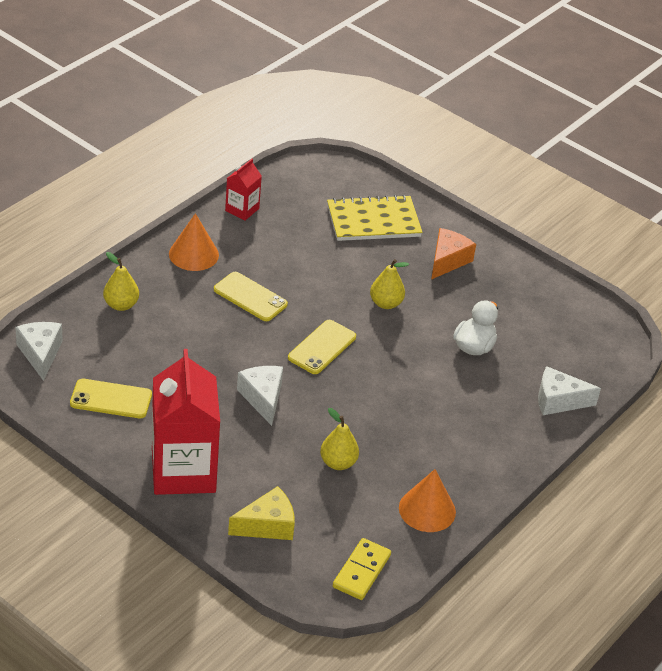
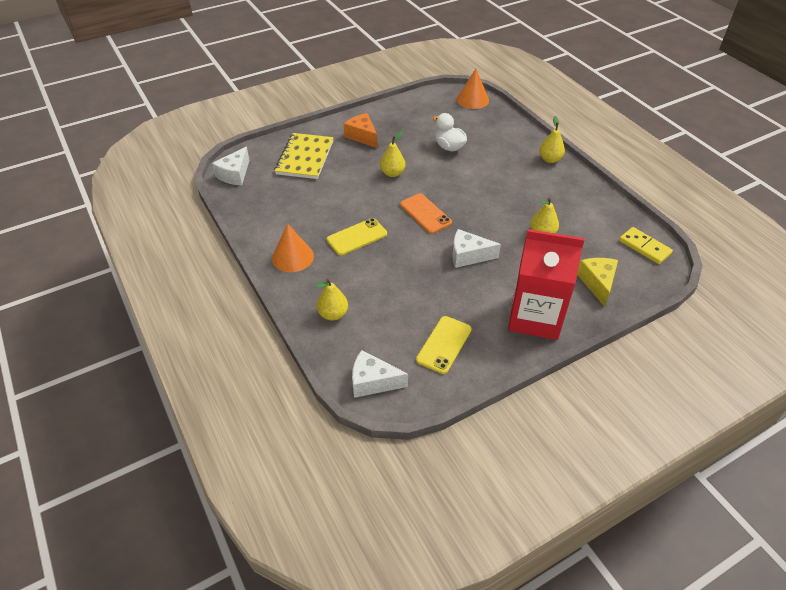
camera: 65 degrees left, 5 degrees up
red carton [225,159,262,220] -> none
yellow phone [288,320,356,374] -> orange phone [400,193,452,234]
orange cone [399,469,456,532] -> orange cone moved to [457,69,489,109]
white cheese [538,366,601,415] -> white cheese moved to [212,147,250,185]
none -> yellow pear [539,116,565,163]

